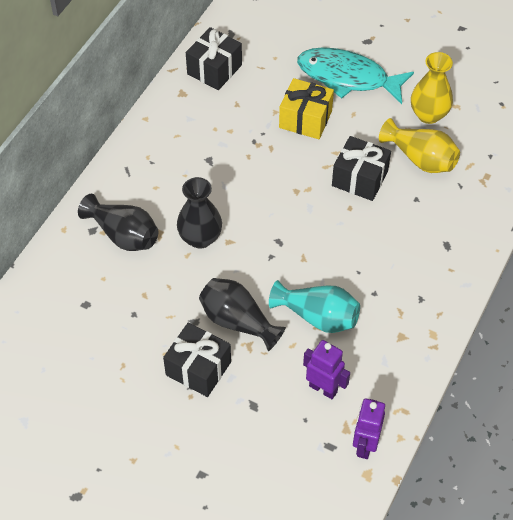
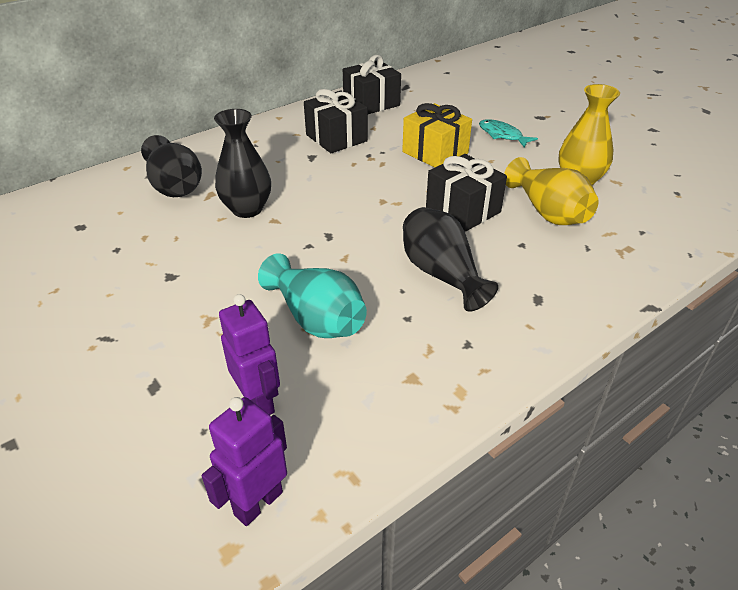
camera: 25 degrees right, 15 degrees down
black gift [163,322,231,397] -> black gift moved to [304,89,368,154]
black vase [199,278,286,351] -> black vase moved to [403,207,498,312]
turquoise fish [297,47,414,104] -> turquoise fish [479,120,538,148], size x0.48

